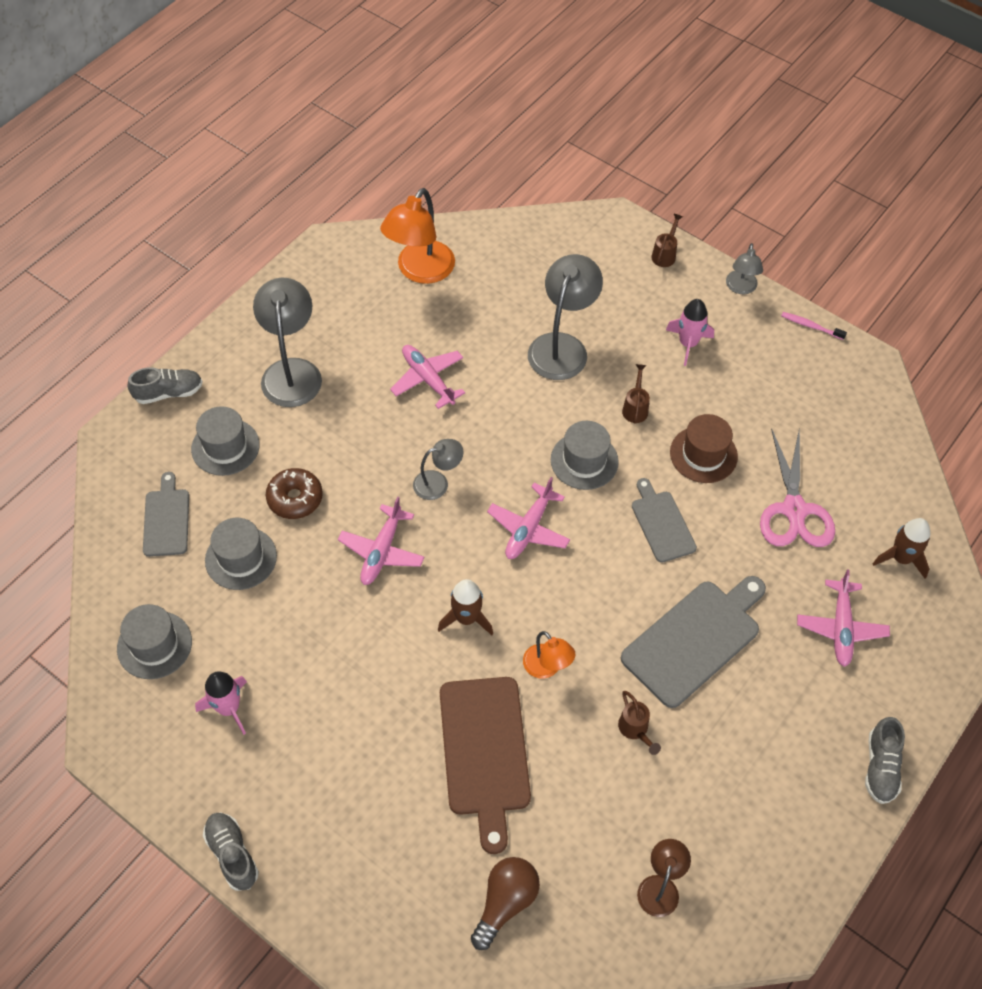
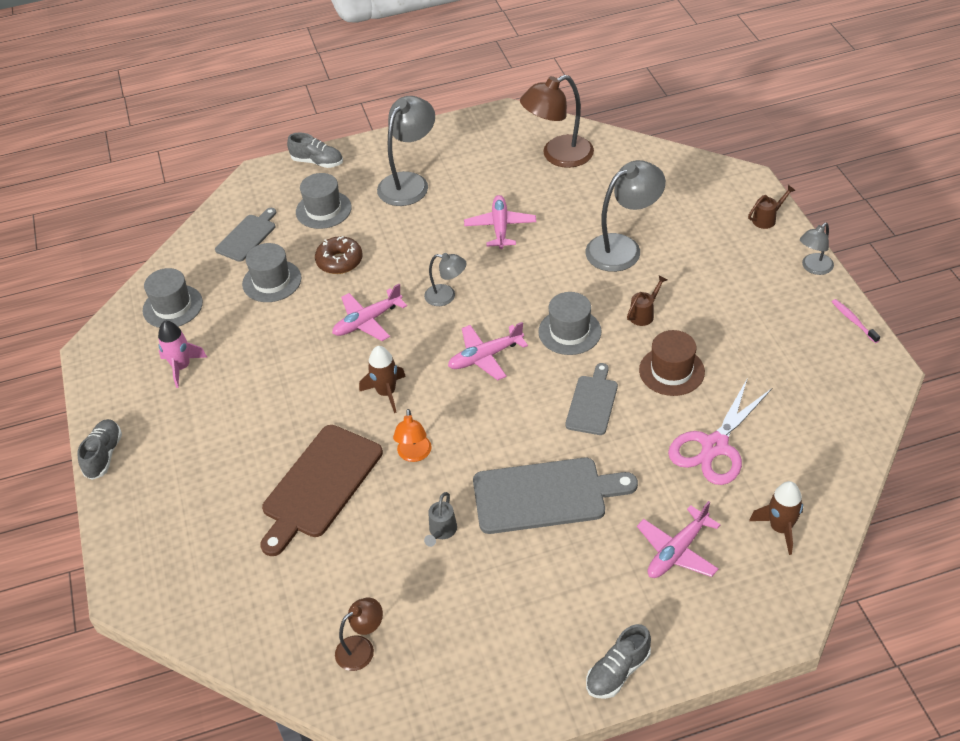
camera: 40 degrees right, 10 degrees down
orange lamp [380,188,455,284] -> brown lamp [520,75,594,168]
brown light bulb [471,857,540,950] -> none
brown watering can [618,691,661,755] -> grey watering can [424,492,457,547]
pink rocket [666,299,714,366] -> none

